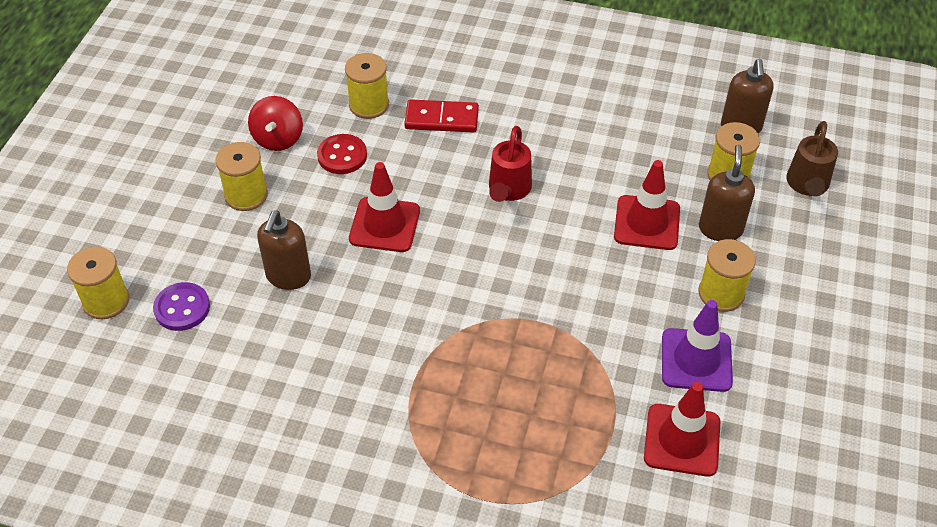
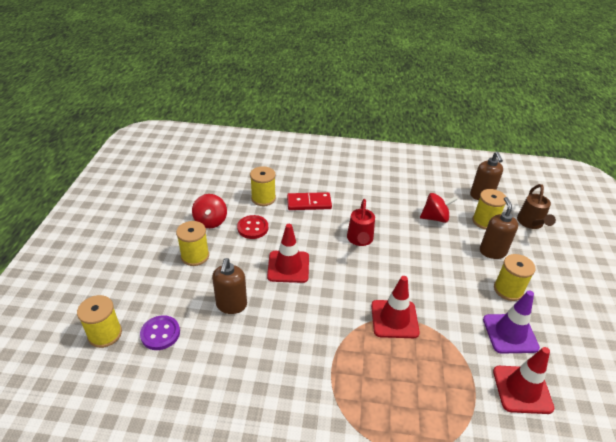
camera: 10 degrees left, 10 degrees down
red traffic cone [614,160,680,250] -> red traffic cone moved to [371,276,420,338]
none -> red spinning top [420,193,458,223]

